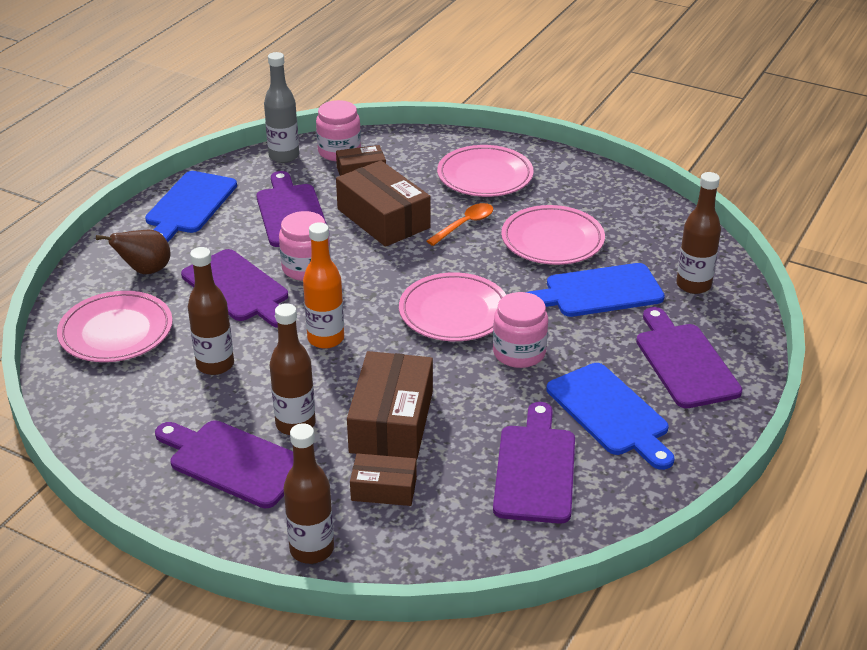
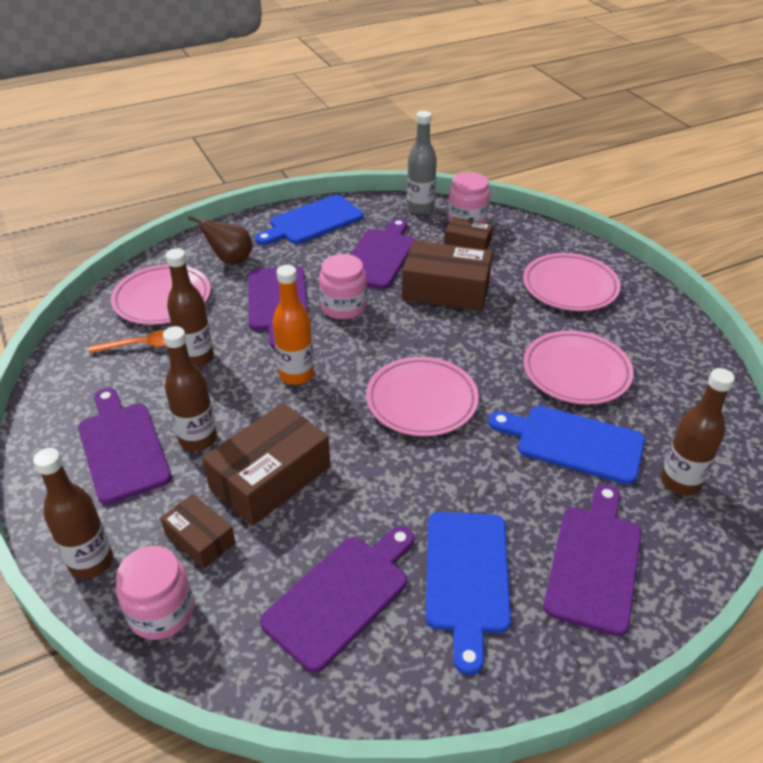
camera: 35 degrees right, 5 degrees up
brown box [336,160,431,247] -> brown box turned 75 degrees counterclockwise [402,240,493,311]
orange spoon [427,203,493,246] -> orange spoon moved to [89,330,166,353]
pink jar [493,292,548,368] -> pink jar moved to [116,546,194,640]

